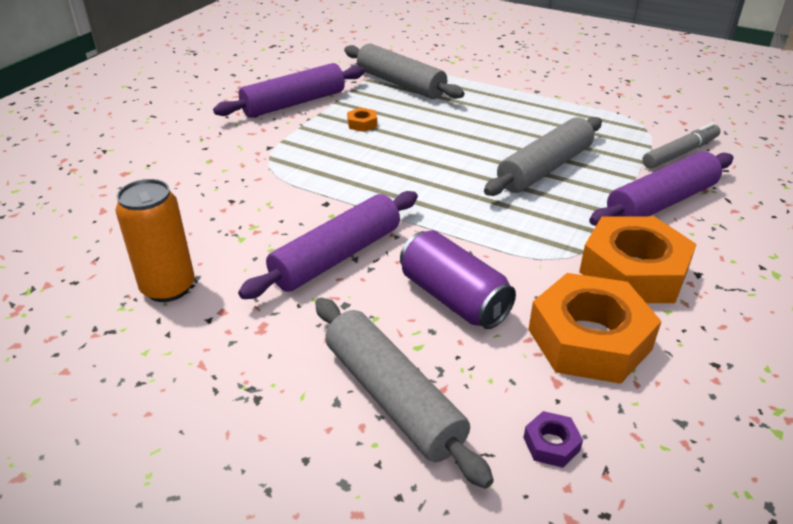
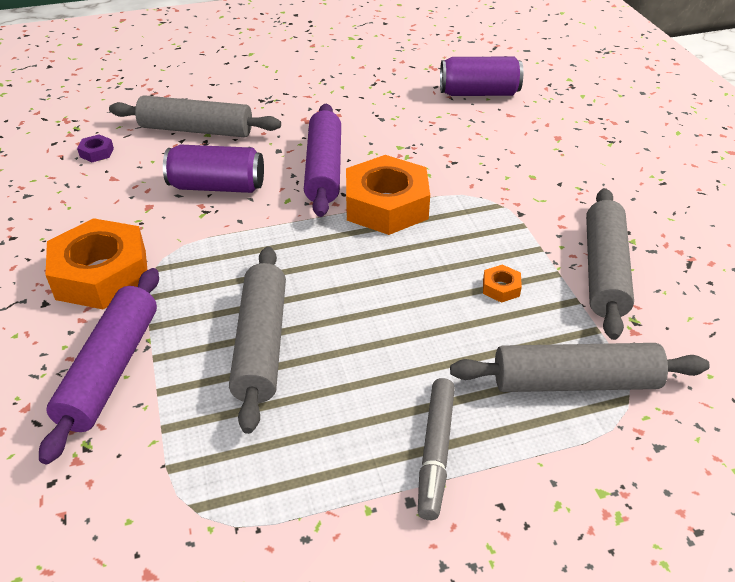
camera: 135 degrees right, 5 degrees up
orange can [115,179,195,302] -> none
purple rolling pin [213,63,365,118] -> grey rolling pin [586,188,634,340]
orange nut [528,273,662,384] -> orange nut moved to [346,155,430,235]
grey marker [642,122,720,169] -> grey marker moved to [418,378,455,520]
none -> purple can [440,56,523,96]

